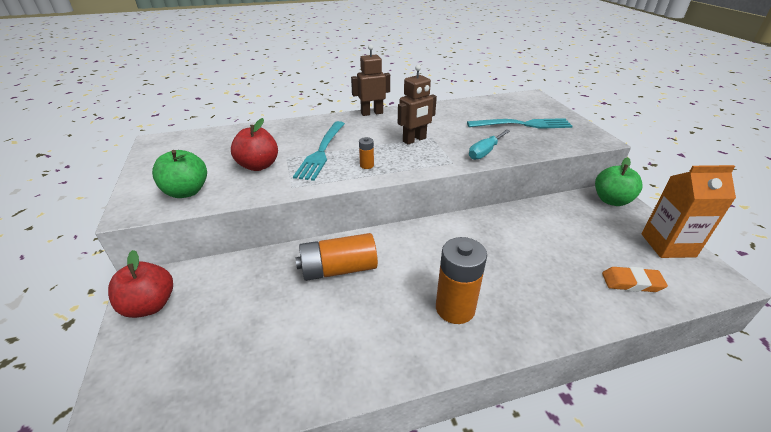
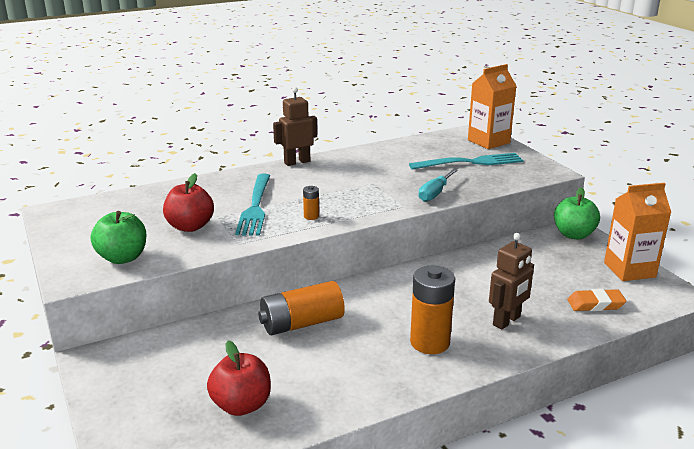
camera: 10 degrees left, 10 degrees down
red apple [108,250,173,318] -> red apple moved to [207,340,271,416]
brown robot [398,65,437,144] -> brown robot moved to [489,233,534,330]
none -> orange carton [468,64,516,149]

